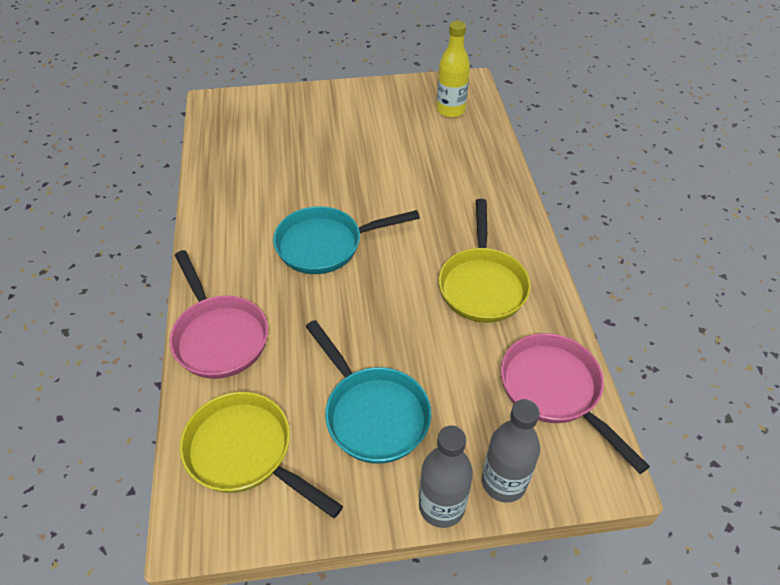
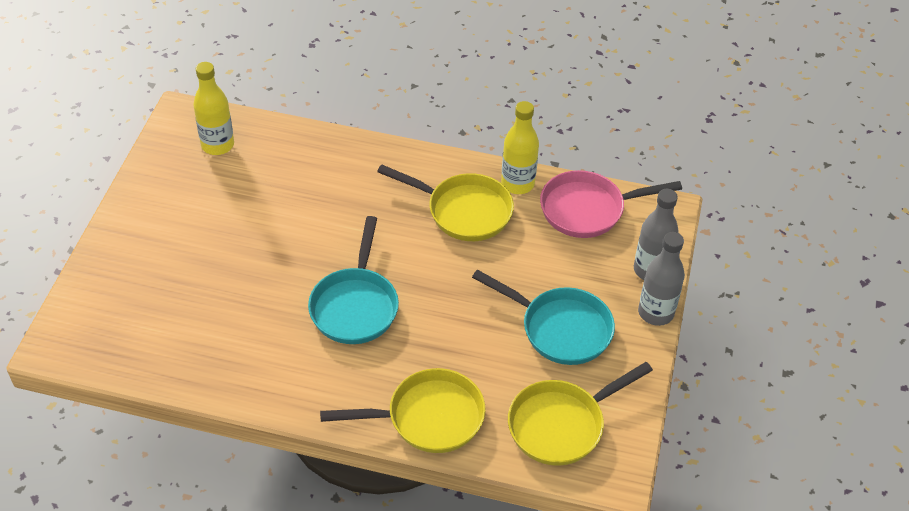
camera: 70 degrees left, 0 degrees up
pink pan [170,250,268,379] -> yellow pan [320,368,486,453]
turquoise pan [305,320,431,464] -> turquoise pan turned 45 degrees clockwise [472,269,615,365]
none -> yellow bottle [501,101,539,194]

